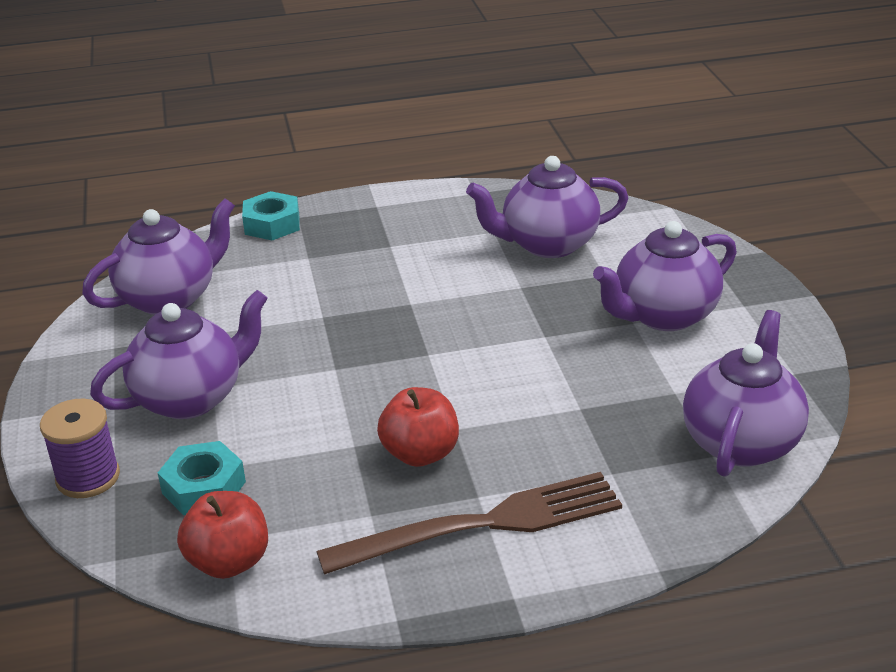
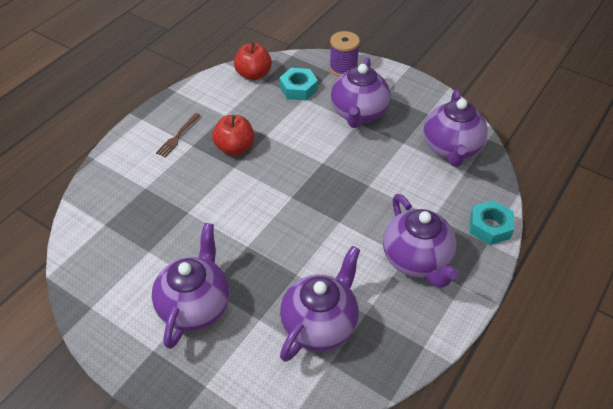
camera: 135 degrees right, 15 degrees up
brown fork [316,472,622,575] -> brown fork [156,113,201,158], size x0.45
purple teapot [683,310,809,477] -> purple teapot moved to [383,194,459,288]

